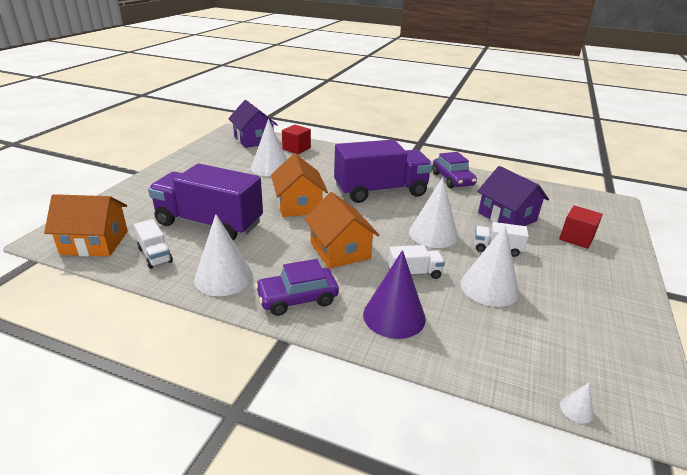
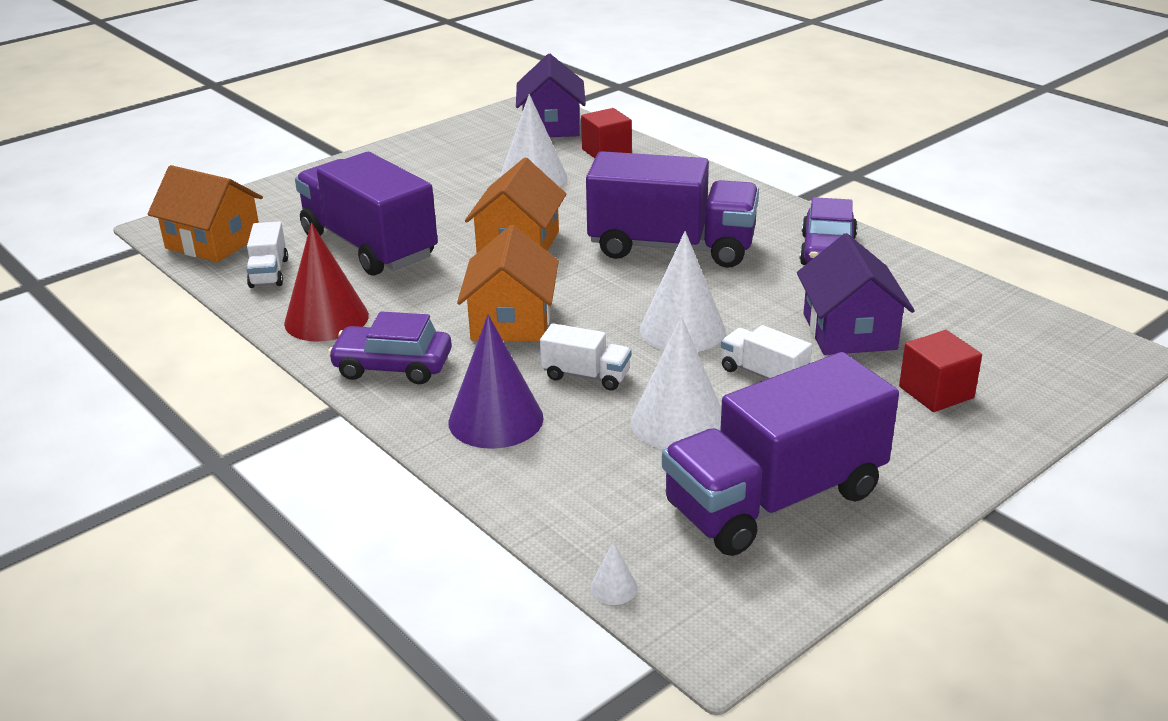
camera: 30 degrees right, 0 degrees up
white cone [194,214,253,296] -> red cone [284,223,369,342]
none -> purple truck [662,352,899,556]

